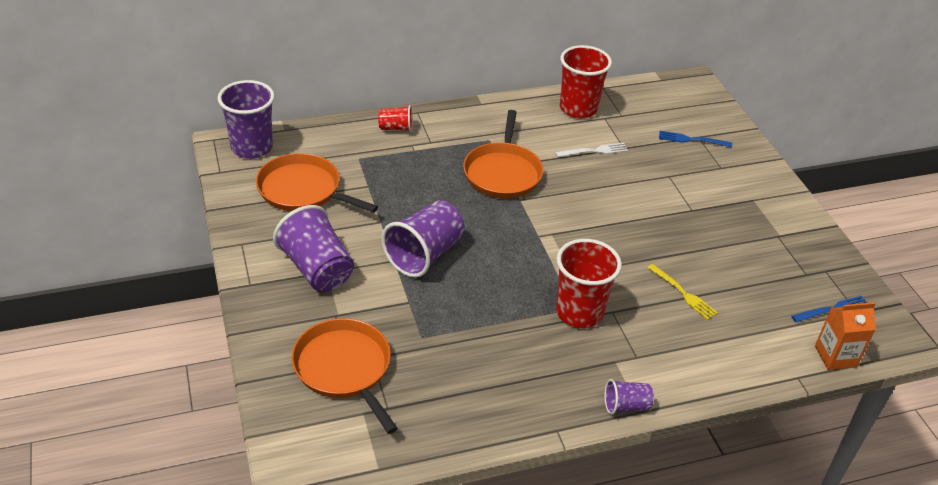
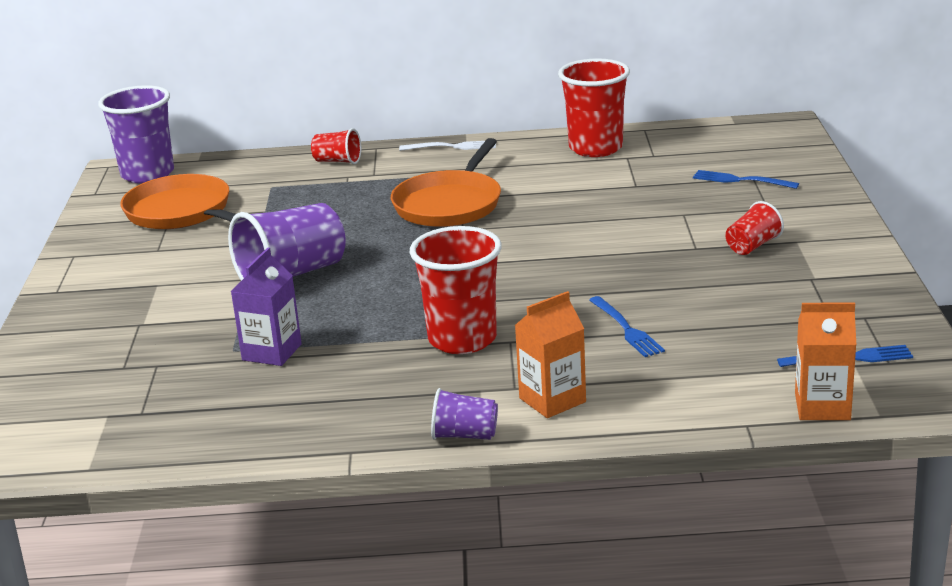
camera: 20 degrees right, 15 degrees down
purple cup [273,205,354,291] -> none
orange pan [292,318,398,434] -> none
white fork [555,143,628,157] -> white fork moved to [399,141,496,151]
yellow fork [647,264,718,320] -> blue fork [589,296,665,357]
none -> purple carton [230,247,302,366]
none -> orange carton [515,291,586,418]
none -> red cup [725,201,784,255]

